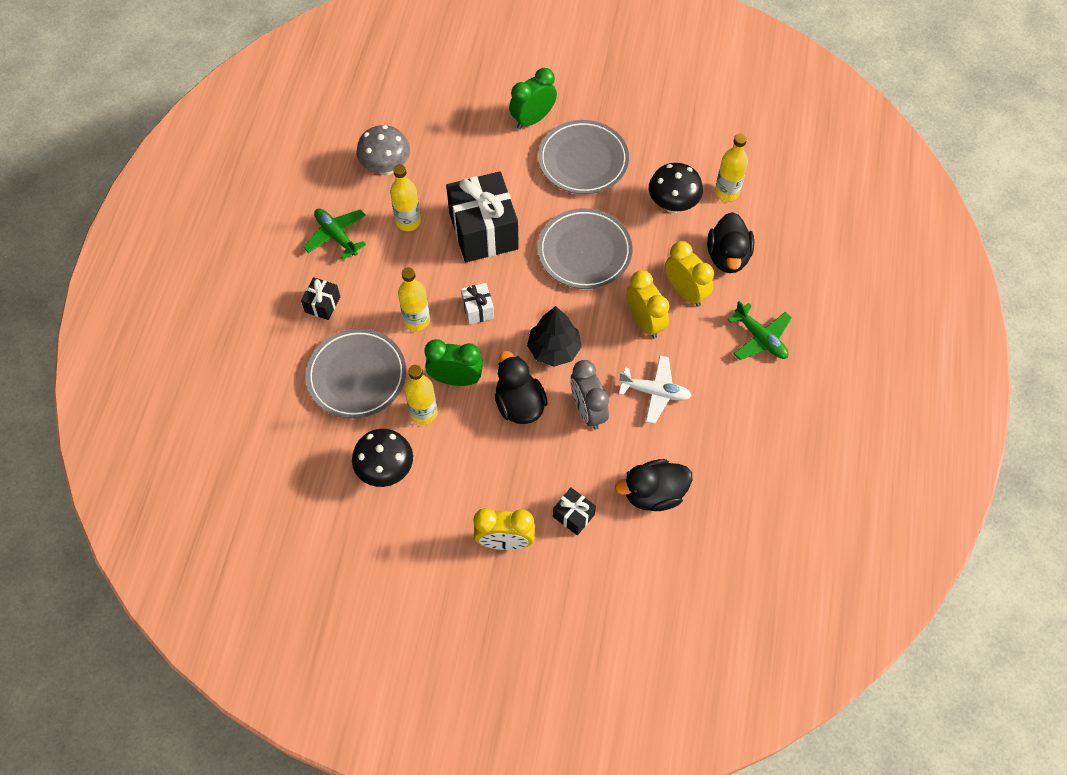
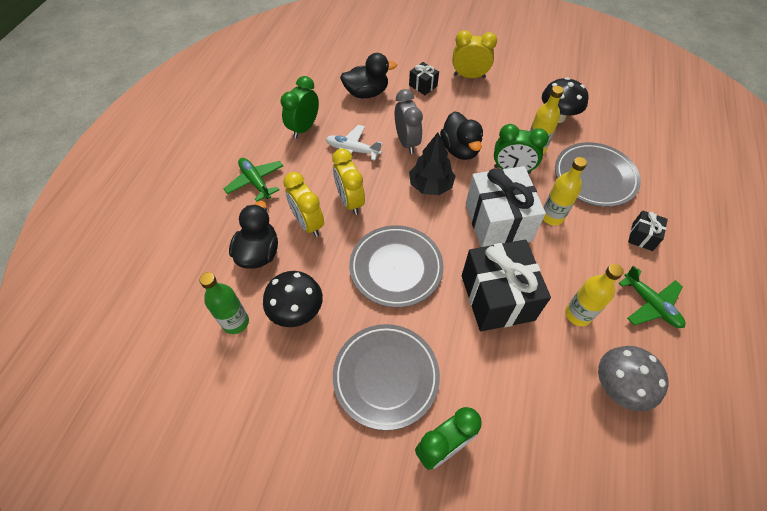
camera: 175 degrees left, 5 degrees down
white gift [461,283,494,325] -> white gift [466,166,546,247], size x2.20
yellow bottle [715,134,748,201] -> green bottle [199,272,249,334]
none -> green clock [280,76,319,139]

